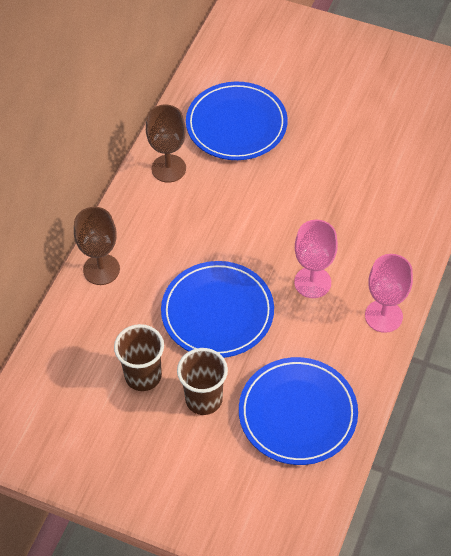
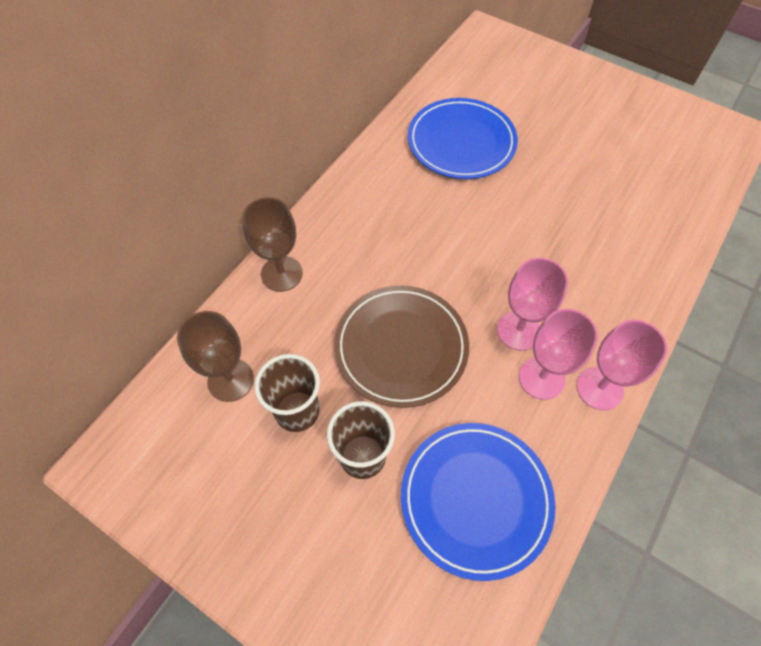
camera: 10 degrees right, 5 degrees up
brown goblet [146,105,186,183] -> brown goblet moved to [177,311,254,402]
blue plate [161,261,274,358] -> brown plate [334,285,469,408]
none -> pink goblet [519,309,598,400]

